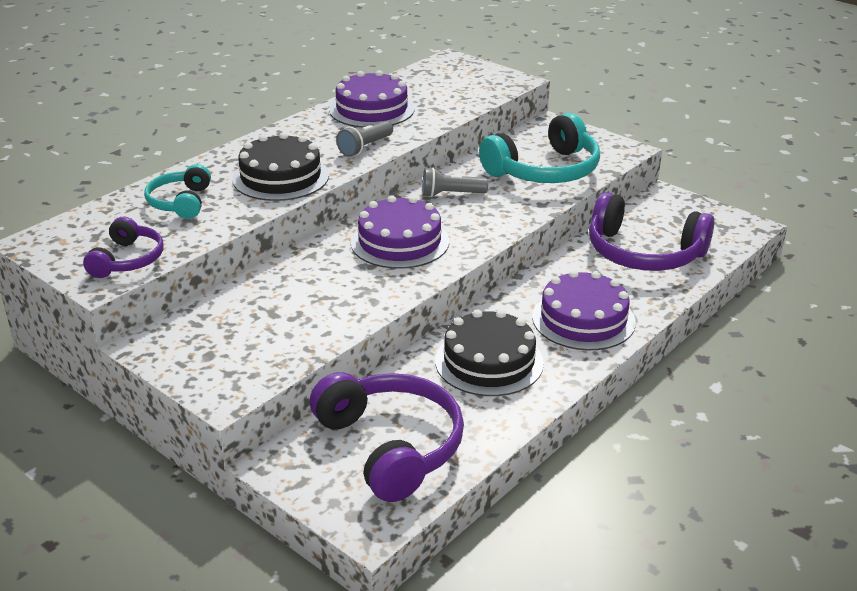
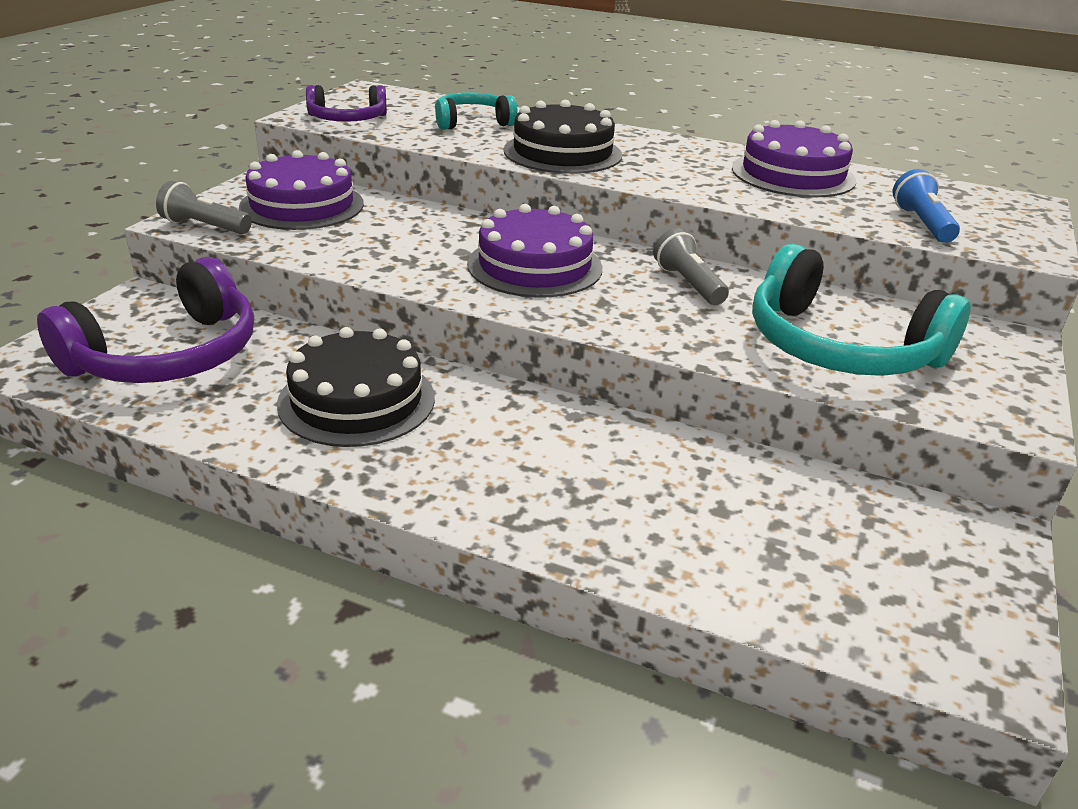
camera: 70 degrees right, 0 degrees up
grey flashlight [336,121,393,157] -> grey flashlight moved to [156,181,252,234]
purple cake [532,270,636,350] -> purple cake moved to [239,150,364,230]
purple headphones [589,192,714,271] -> none
none -> blue flashlight [893,169,960,243]

